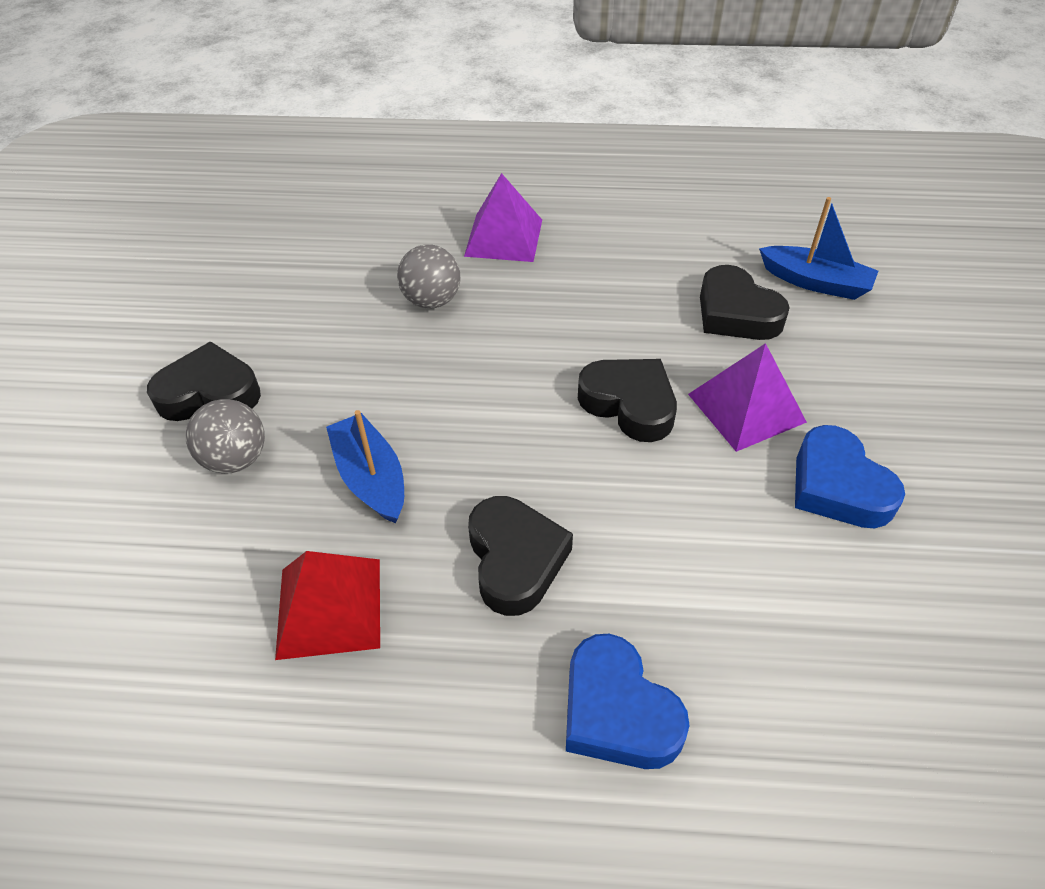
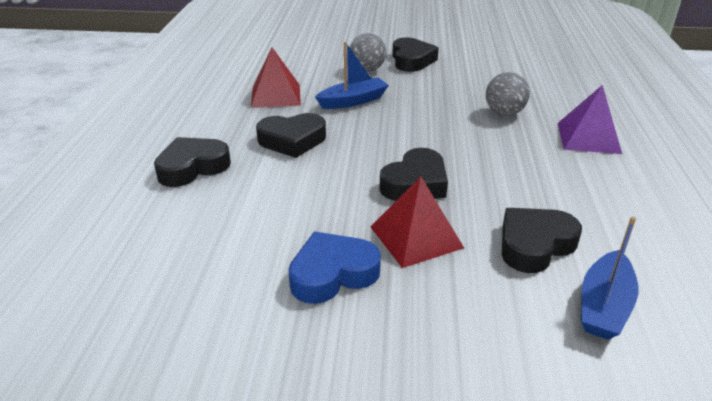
camera: 90 degrees right, 15 degrees down
blue heart [566,634,690,769] -> black heart [154,137,231,187]
purple pyramid [688,343,807,452] -> red pyramid [370,176,464,268]

